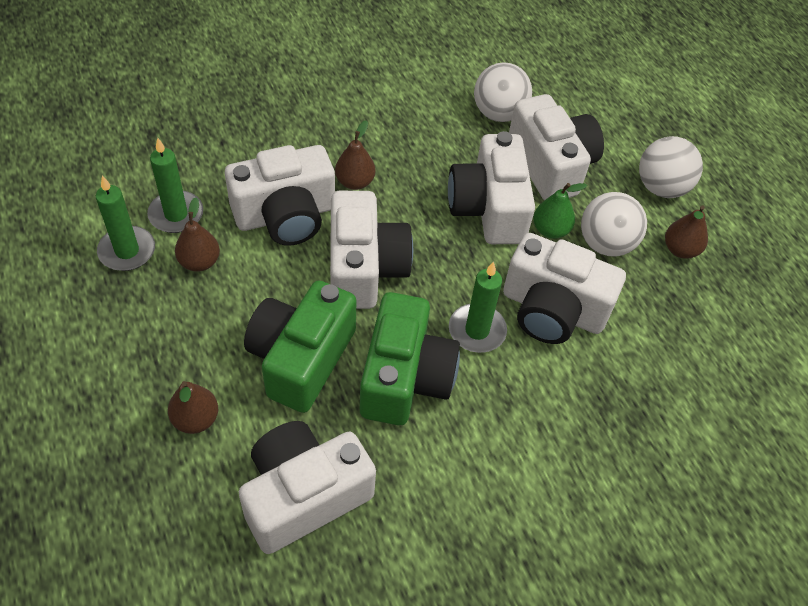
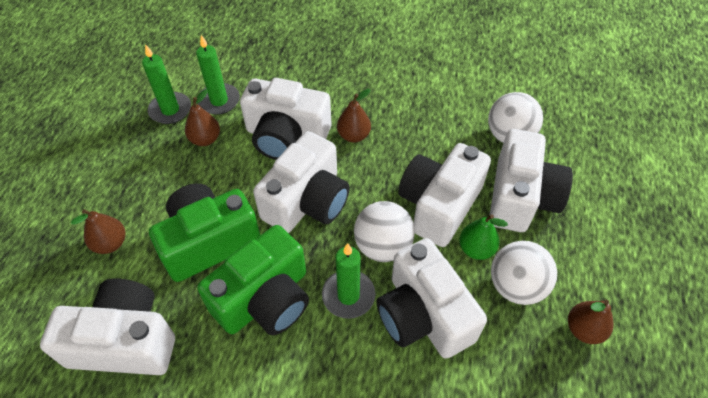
camera: 40 degrees right, 0 degrees up
white ball [639,136,703,198] -> white ball moved to [354,201,415,262]

